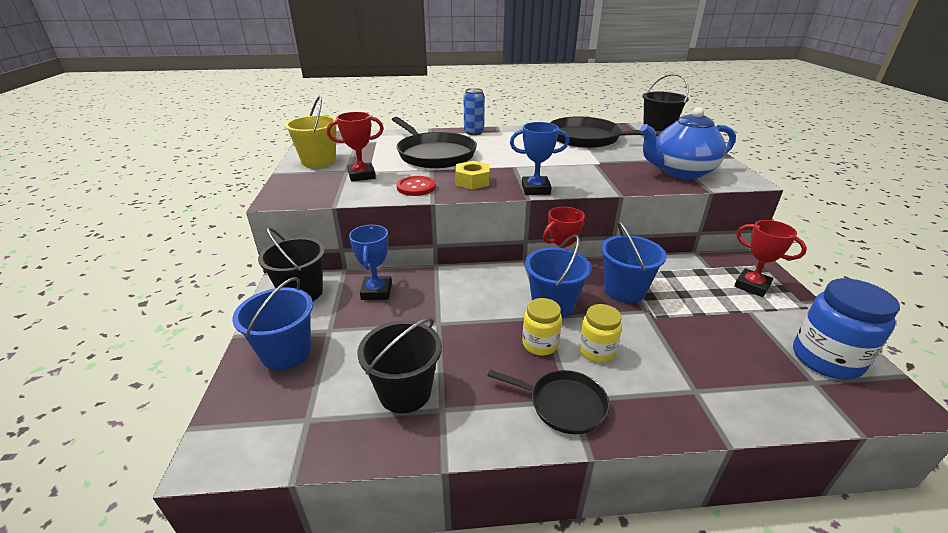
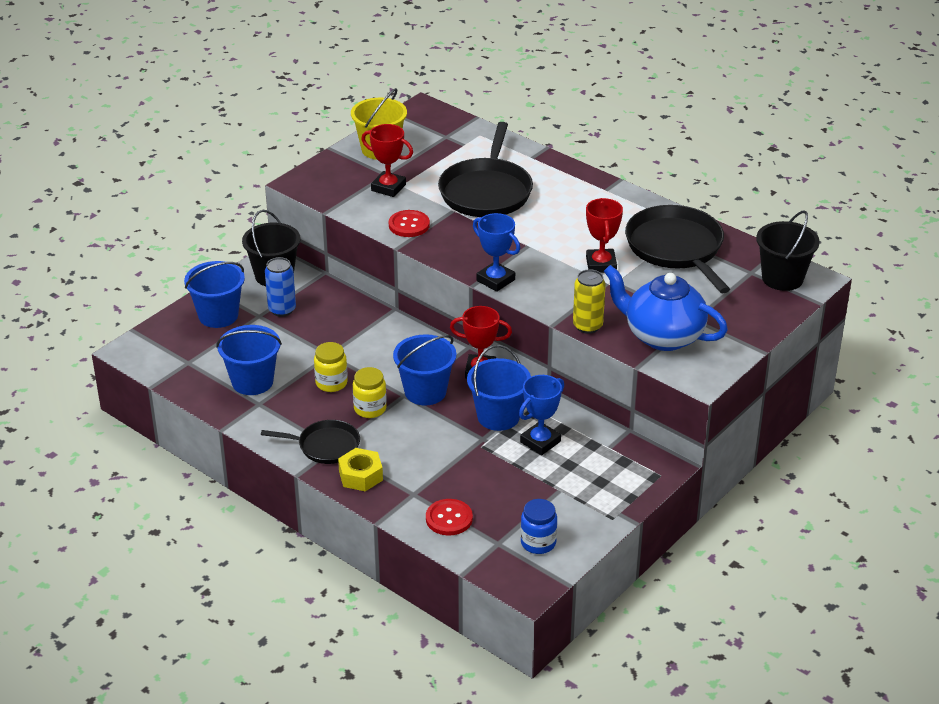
camera: 45 degrees right, 5 degrees up
blue trophy [349,225,392,300] -> blue trophy moved to [519,375,564,455]
black bucket [357,318,442,413] -> blue bucket [216,325,282,395]
yellow nut [455,161,489,190] -> yellow nut moved to [338,448,383,491]
blue can [464,88,485,135] -> blue can moved to [265,257,296,317]
black pan [487,370,610,434] -> black pan turned 60 degrees counterclockwise [261,420,360,464]
yellow jar [579,304,622,363] -> yellow jar moved to [314,342,348,392]
red trophy [734,220,807,297] -> red trophy moved to [586,198,623,273]
blue jar [793,278,900,380] -> blue jar [521,499,557,554], size x0.60
none -> red button [426,499,473,536]
none -> yellow can [573,269,606,334]

